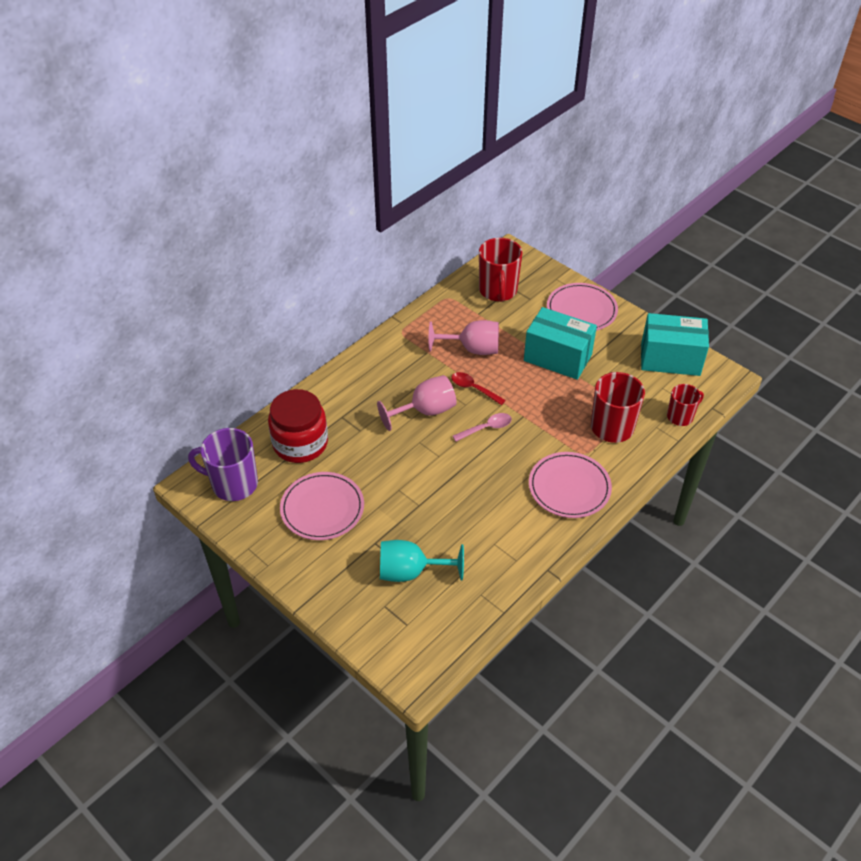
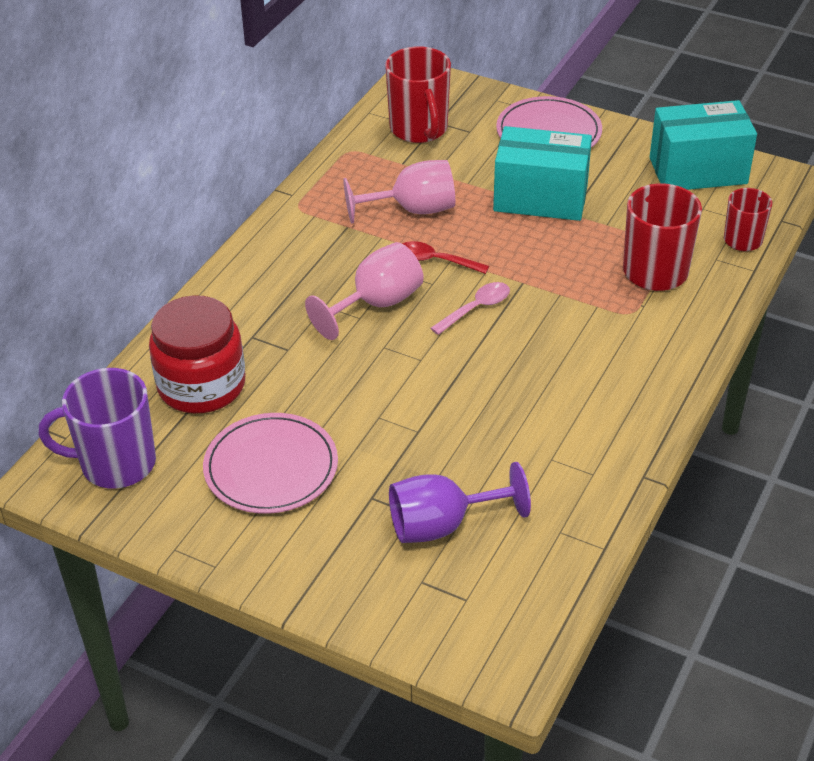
camera: 15 degrees left, 5 degrees down
turquoise goblet [380,540,464,582] -> purple goblet [389,462,531,543]
pink plate [529,452,612,518] -> none

